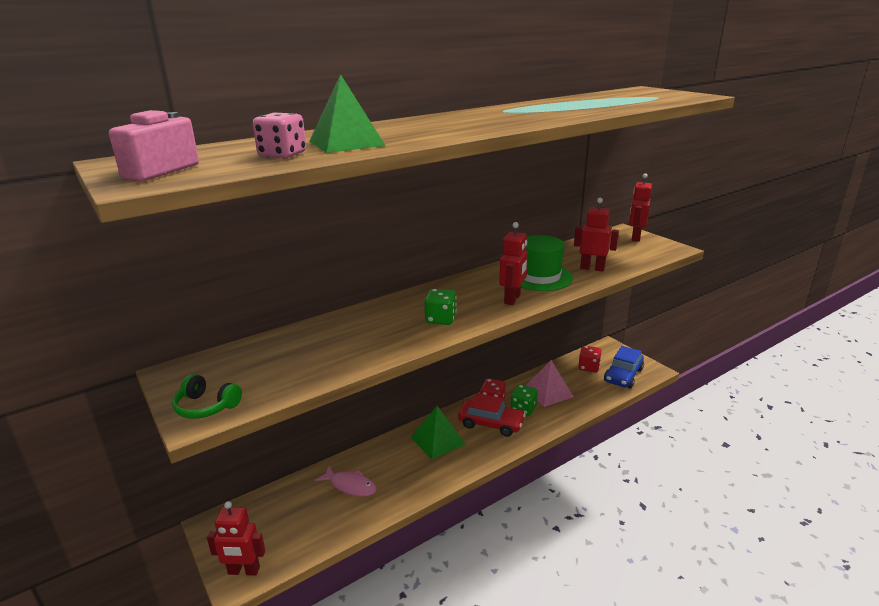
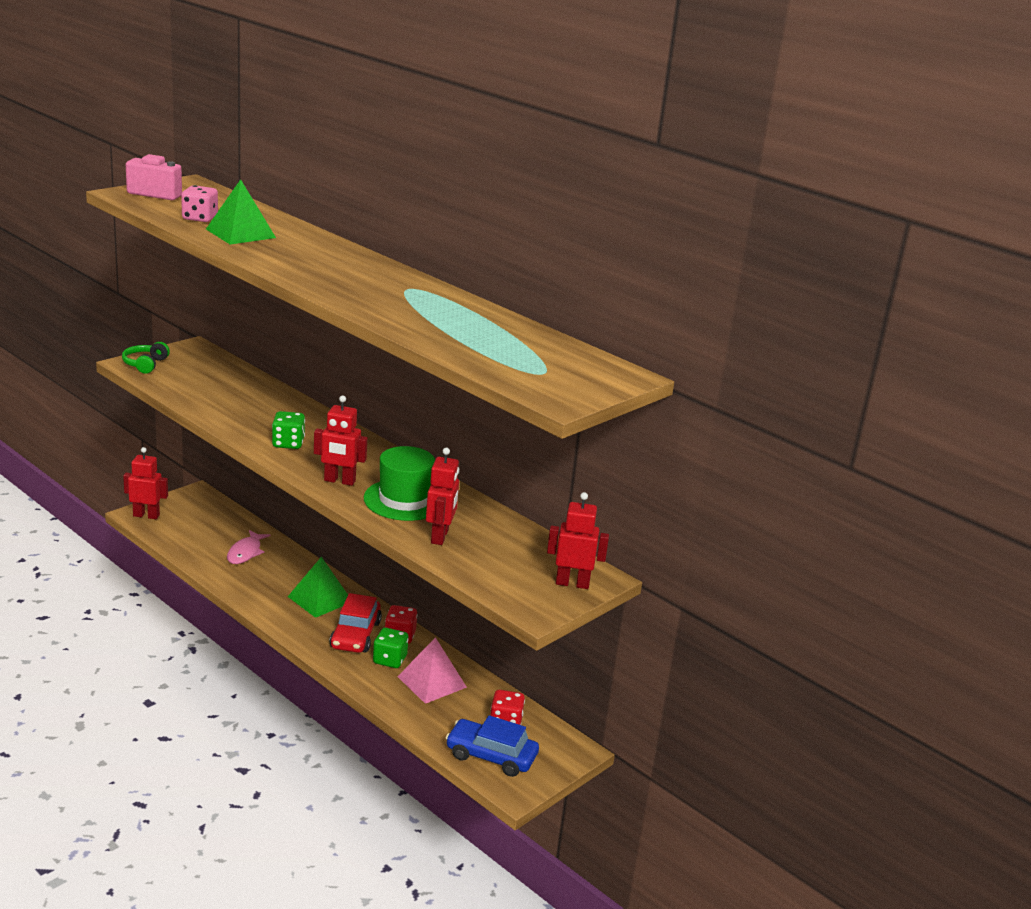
camera: 75 degrees right, 0 degrees up
red robot [207,501,265,576] -> red robot turned 105 degrees clockwise [123,447,168,519]

